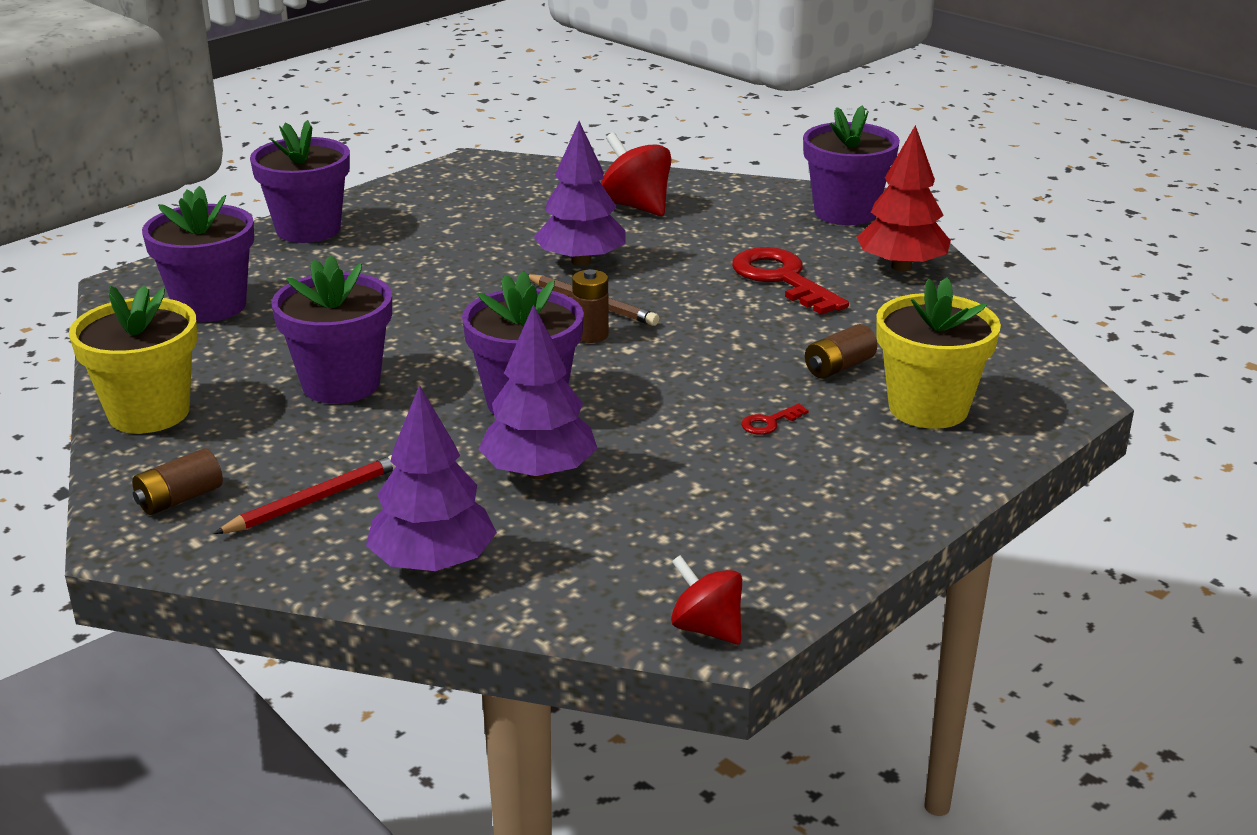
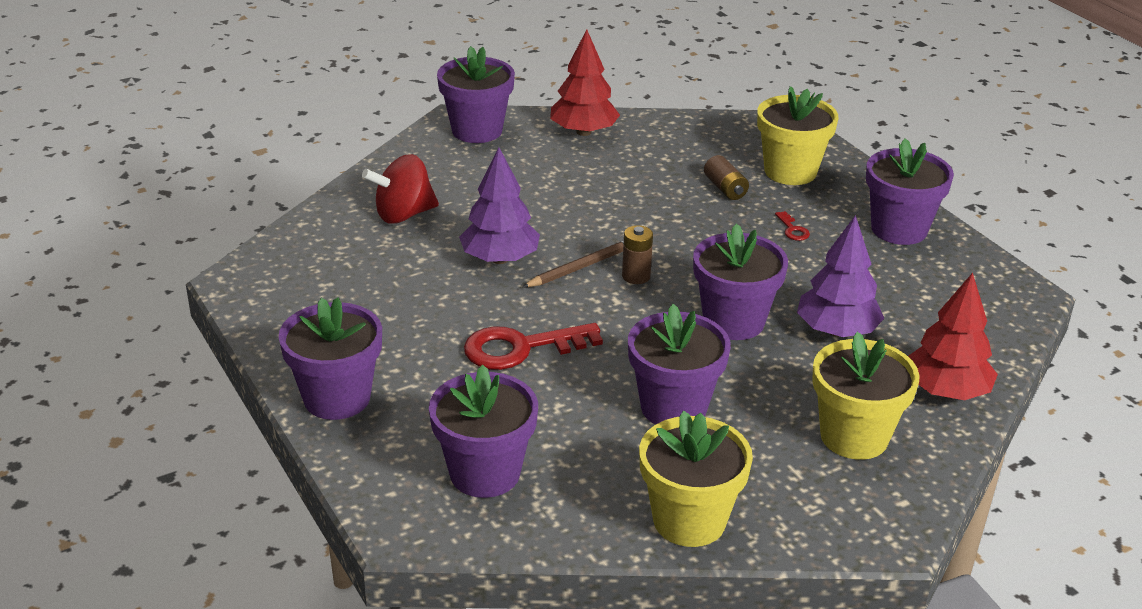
camera: 75 degrees left, 5 degrees up
brown battery [132,448,223,515] -> none
red pencil [213,455,396,534] -> yellow flower pot [812,332,920,460]
purple tree [366,385,497,572] -> red tree [908,273,998,400]
red spinning top [671,555,742,645] -> none
red key [732,247,849,314] -> red key moved to [464,323,603,370]
none -> purple flower pot [866,138,954,245]

